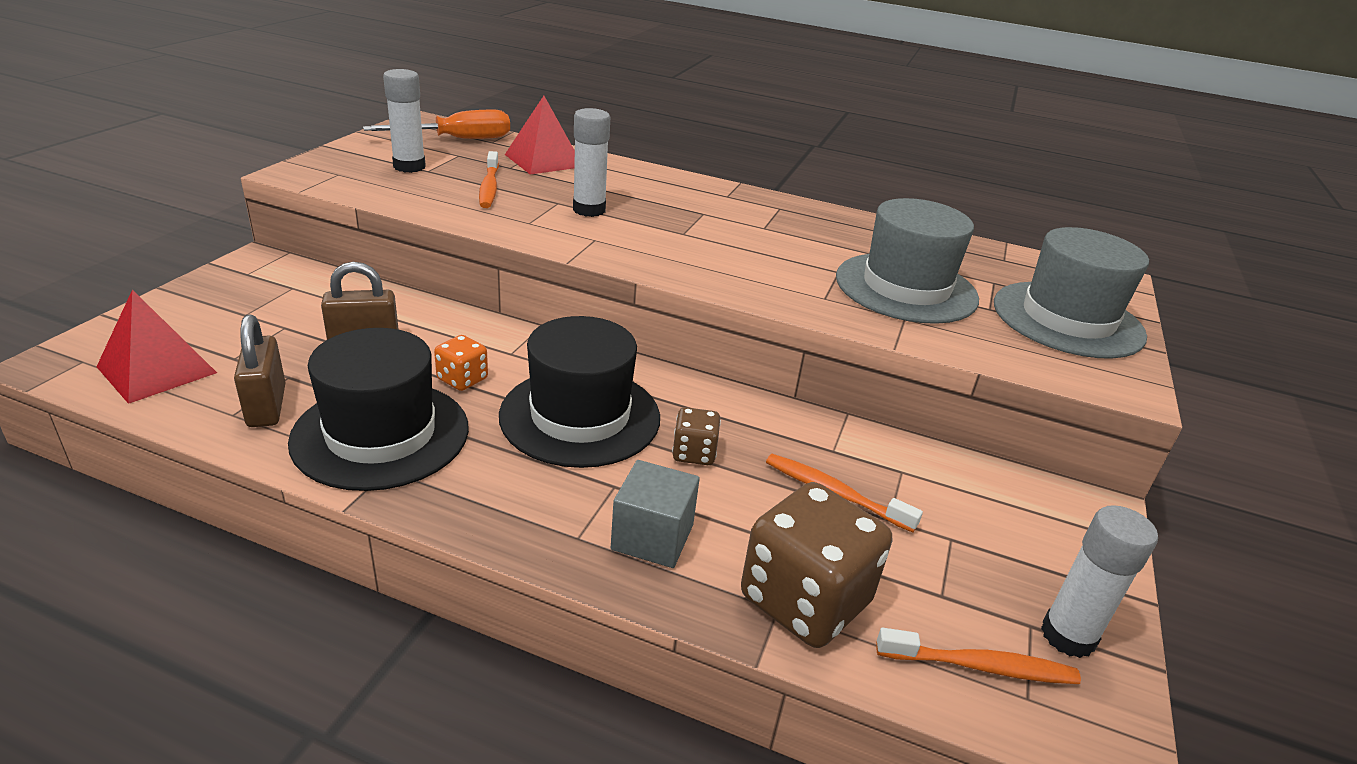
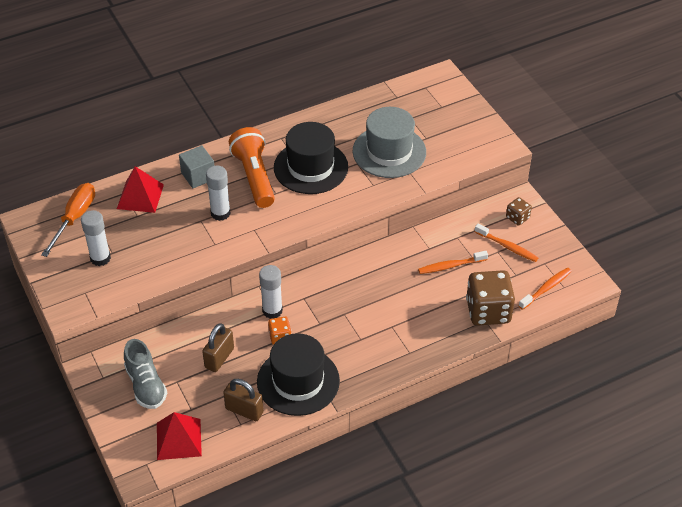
camera: 45 degrees left, 15 degrees up
orange toothbrush [479,151,499,208] -> orange toothbrush moved to [475,224,538,262]
black hat [499,316,660,468] -> black hat moved to [274,122,348,194]
grey cube [611,460,700,568] -> grey cube moved to [179,145,215,188]
brown dice [672,407,721,465] -> brown dice moved to [506,197,532,226]
grey hat [994,227,1149,359] -> none
white glue stick [1041,505,1158,658] -> white glue stick moved to [259,265,283,319]
none -> grey shoe [124,339,167,409]
none -> orange flashlight [229,127,275,208]

